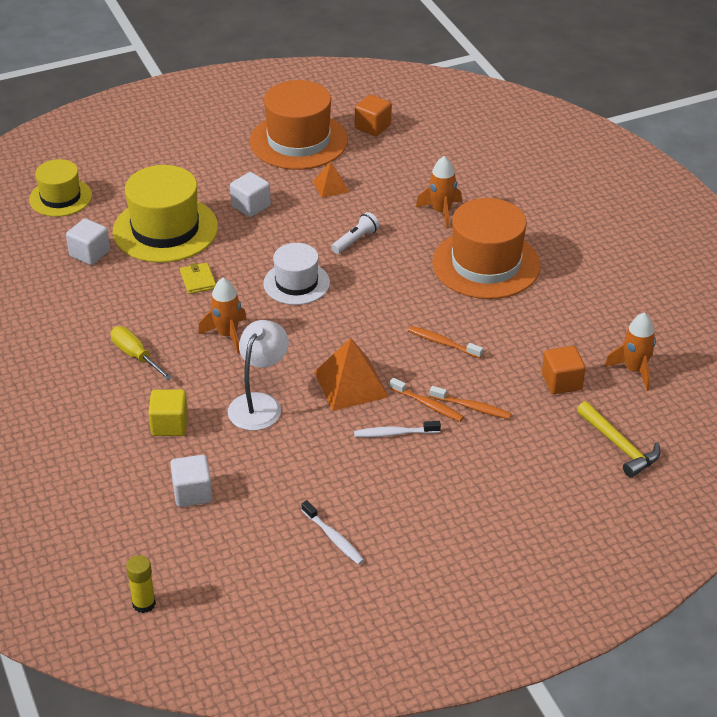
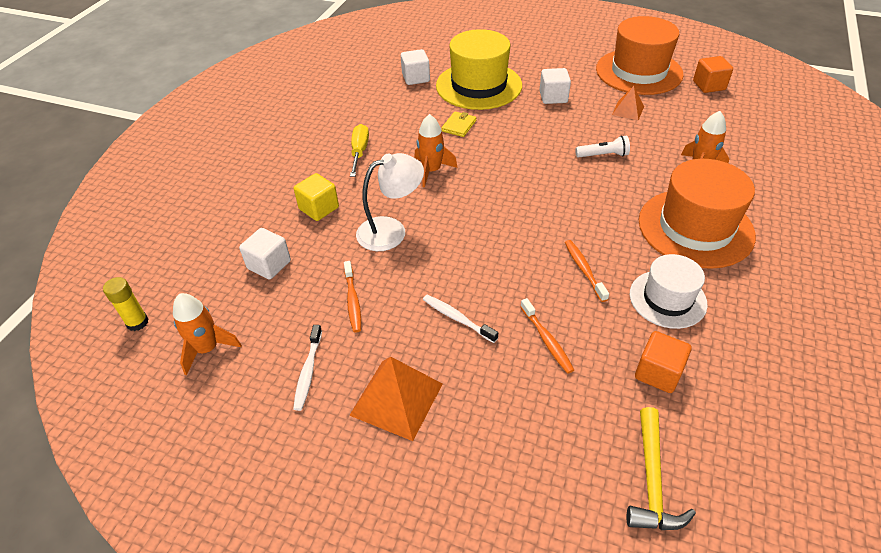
camera: 45 degrees right, 5 degrees up
yellow hat [29,159,92,217] -> none
white hat [263,243,330,305] -> white hat moved to [630,254,708,329]
orange pyramid [314,338,389,411] -> orange pyramid moved to [349,357,443,441]
orange toothbrush [390,378,464,422] -> orange toothbrush moved to [344,261,361,333]
orange rocket [604,312,656,390] -> orange rocket moved to [173,293,242,375]

